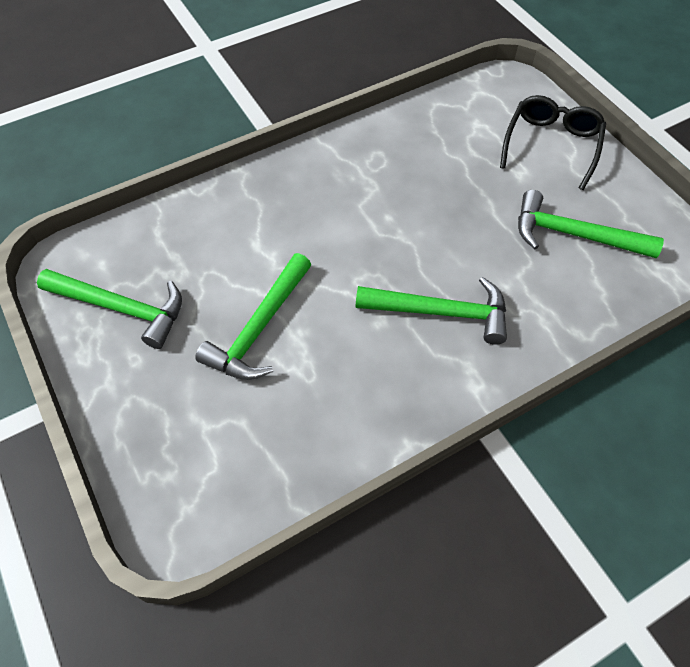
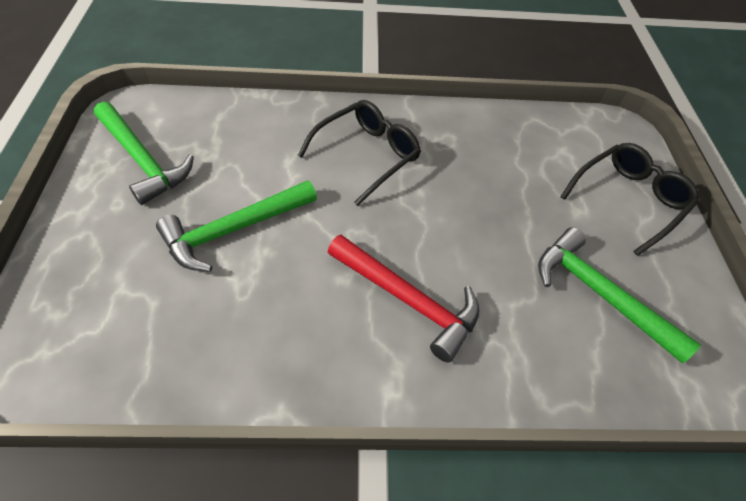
camera: 25 degrees right, 5 degrees down
green hammer [356,277,507,345] -> red hammer [328,235,480,363]
none -> black glasses [297,100,421,206]

